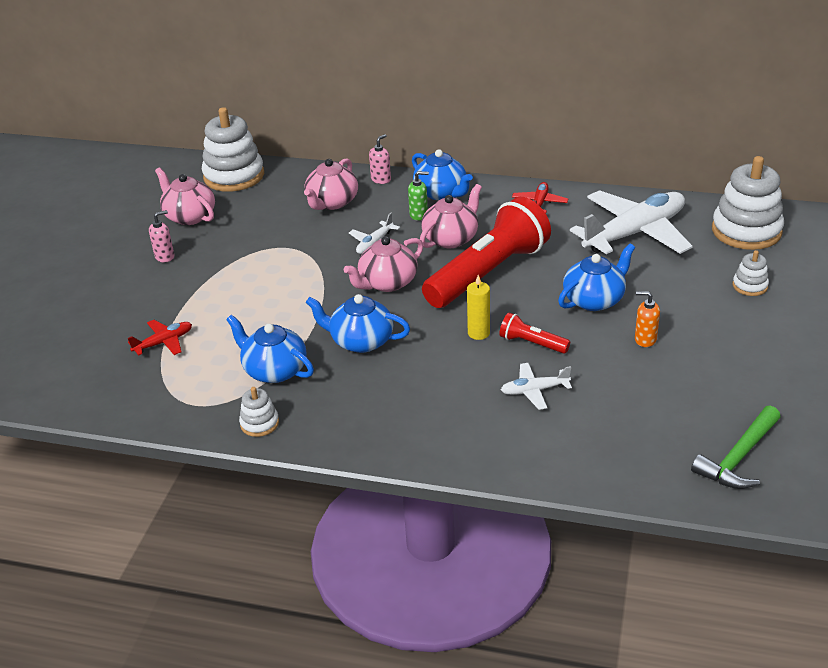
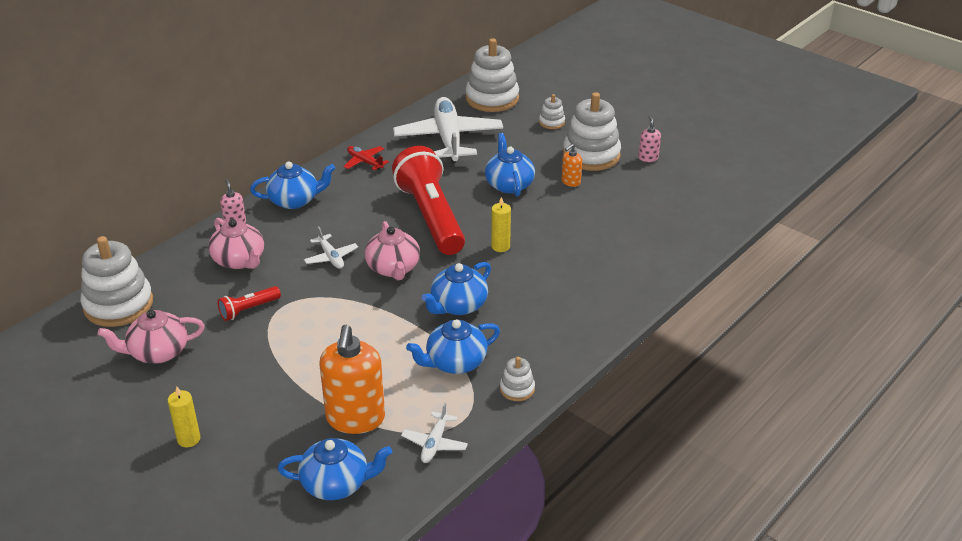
camera: 65 degrees left, 0 degrees up
red plane [128,320,192,356] -> orange soap dispenser [320,325,385,434]
pink soap dispenser [149,210,174,263] -> pink soap dispenser moved to [638,116,661,162]
green soap dispenser [408,171,429,221] -> none
pink teapot [420,184,482,248] -> none
red flashlight [500,313,570,354] -> red flashlight moved to [218,286,281,321]
white plane [501,363,572,410] -> white plane moved to [401,403,468,463]
green hammer [691,405,781,489] -> none
none -> yellow candle [168,386,200,447]
none -> blue teapot [278,438,392,500]
none -> white stacking toy [563,92,621,171]

